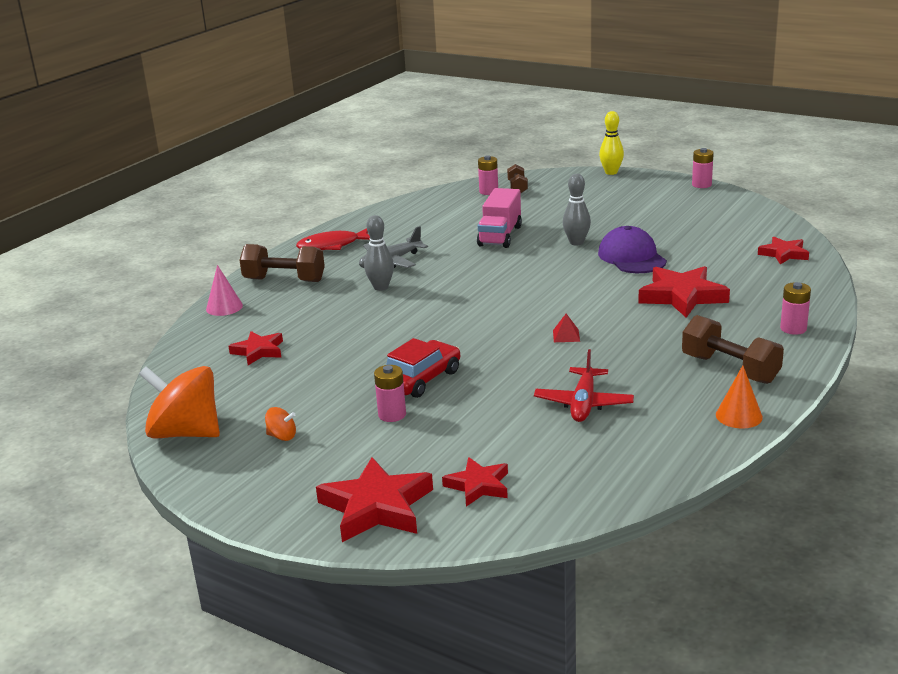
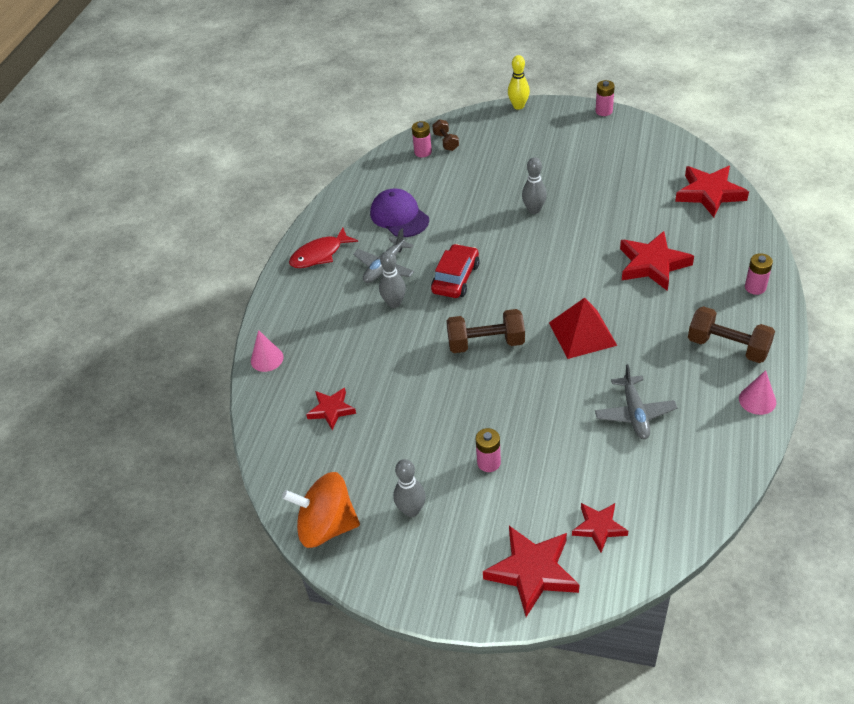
camera: 15 degrees left, 20 degrees up
brown dumbbell [239,244,325,282] -> brown dumbbell moved to [446,309,525,353]
orange spinning top [265,407,296,441] -> grey bowling pin [393,459,426,517]
red car [386,338,460,398] -> red car moved to [431,244,480,298]
pink truck [477,188,522,248] -> none
red plane [534,349,634,422] -> grey plane [595,364,677,439]
red pyramid [553,314,580,342] -> red pyramid [549,298,617,359], size x2.40
purple cap [598,226,667,273] -> purple cap moved to [370,188,429,237]
orange cone [716,365,763,429] -> pink cone [739,370,776,415]
red star [758,237,809,264] -> red star [675,166,749,217], size x1.68

